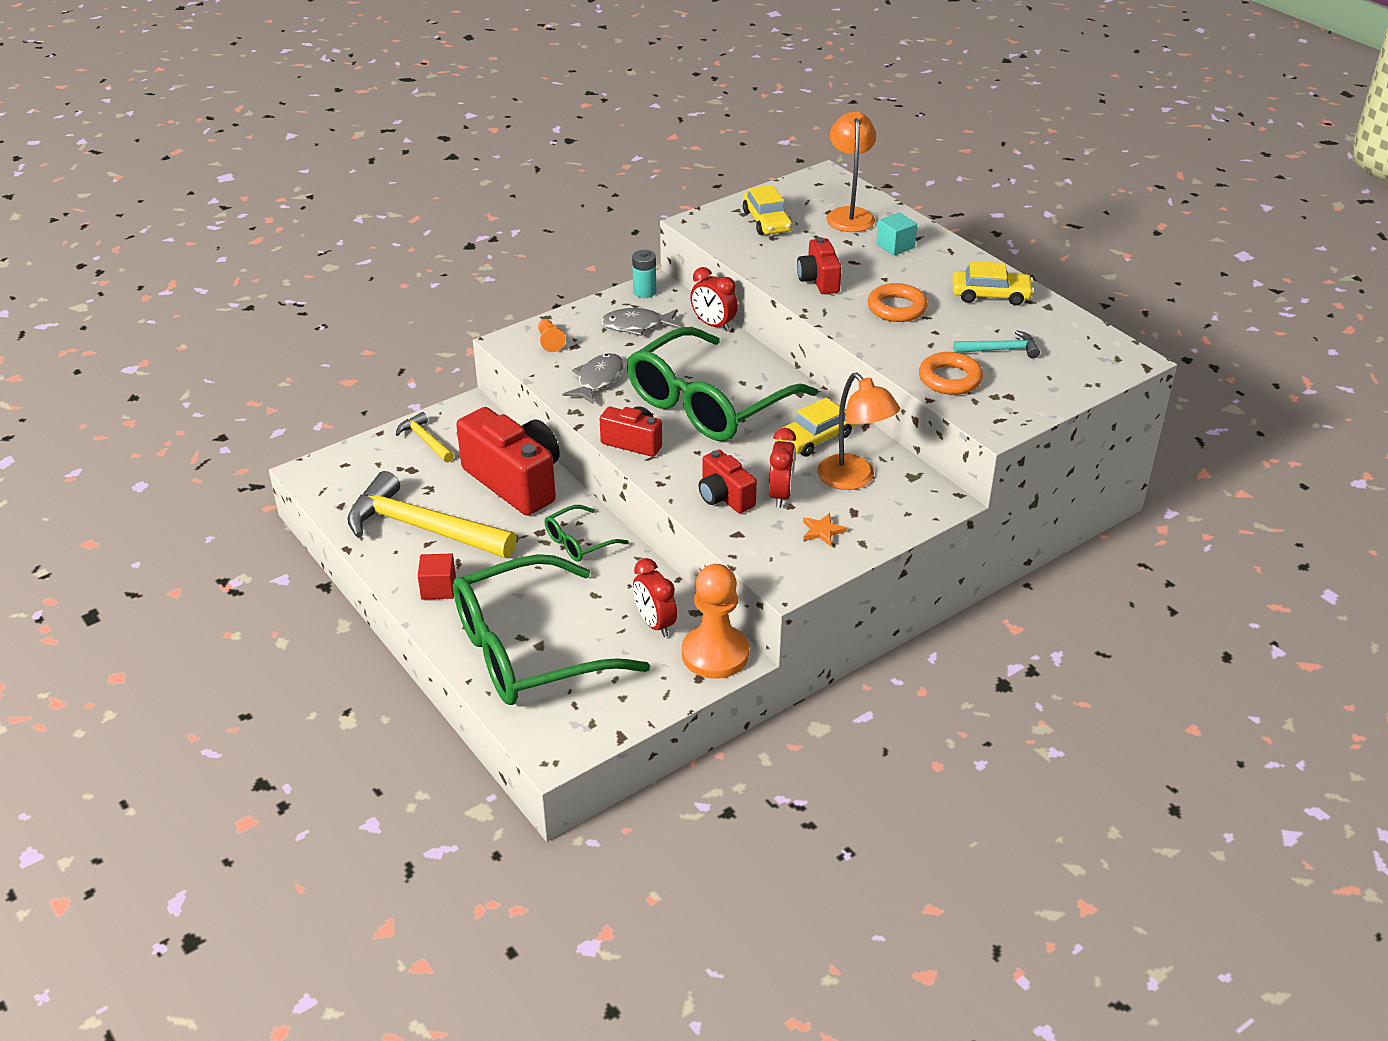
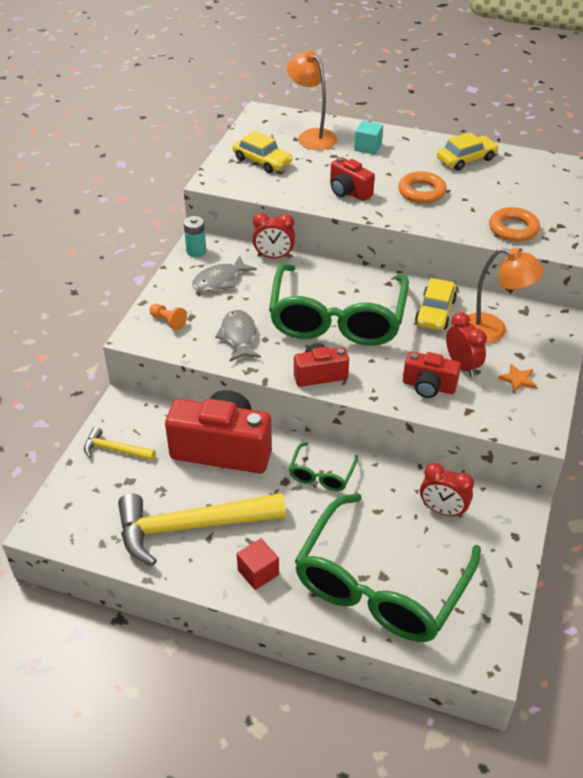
camera: 35 degrees left, 5 degrees up
orange pawn [682,564,749,679] -> none
turquoise hammer [953,330,1040,359] -> none

